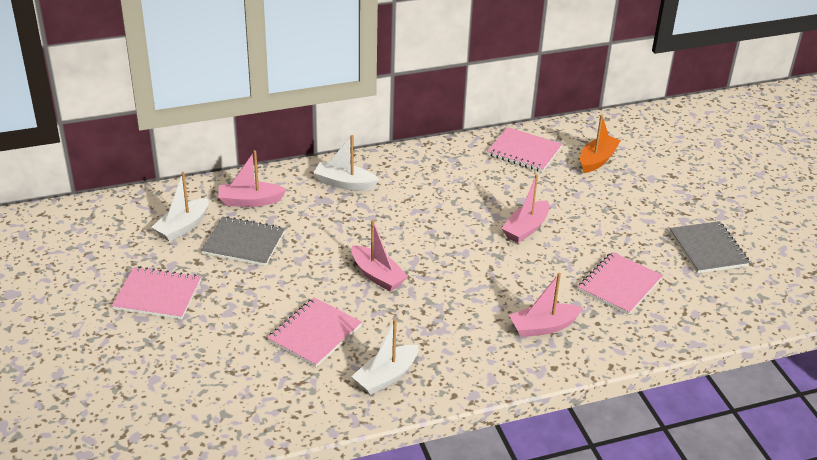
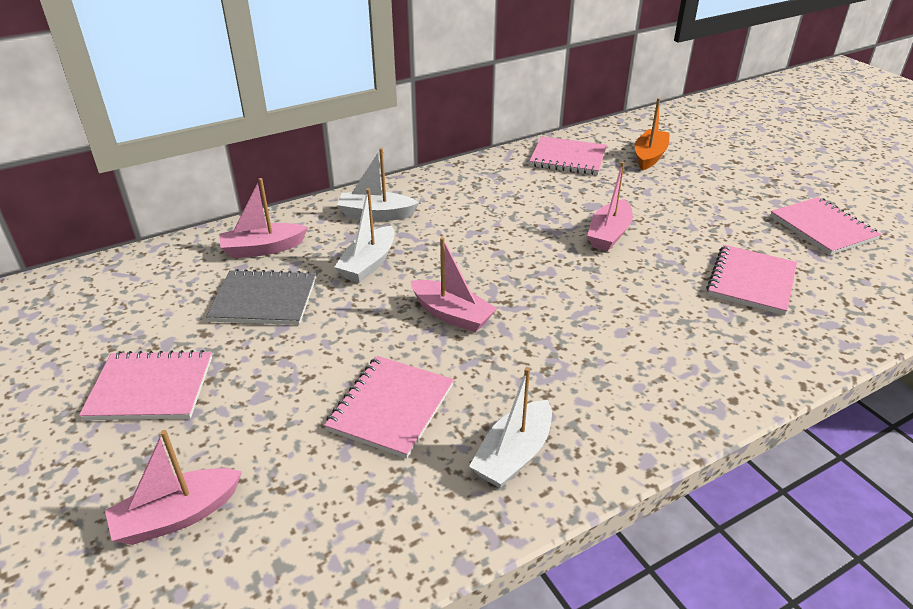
camera: 10 degrees left, 0 degrees up
white boat [151,172,209,242] -> white boat moved to [335,188,394,283]
pink boat [509,273,583,337] -> pink boat moved to [105,430,242,545]
grey notebook [670,221,750,273] -> pink notebook [770,197,881,255]

